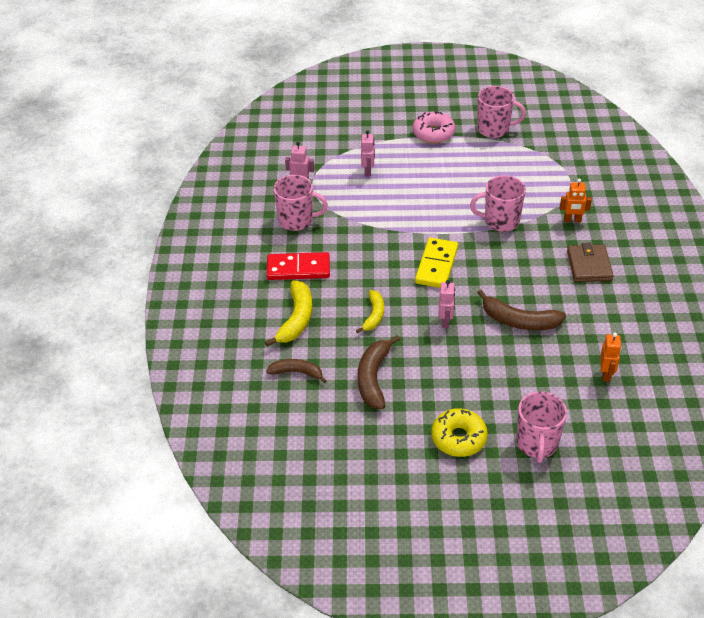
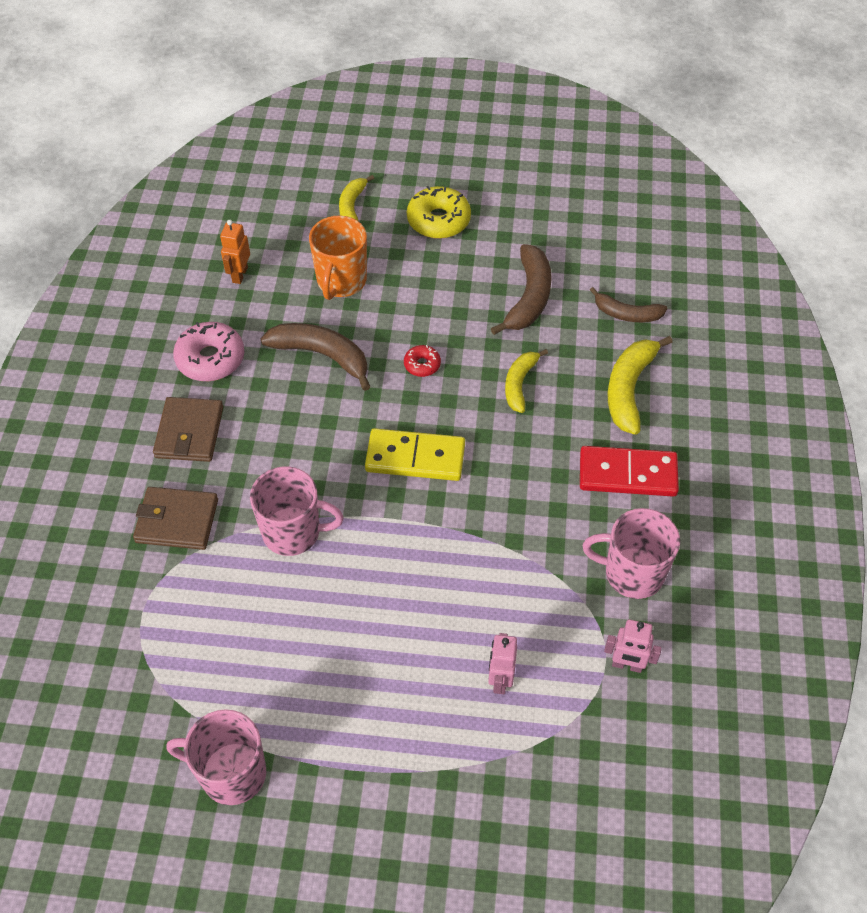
camera: 175 degrees left, 10 degrees up
pink donut [413,111,455,143] -> pink donut moved to [173,322,244,381]
yellow domino [415,238,458,288] -> yellow domino turned 75 degrees clockwise [365,428,465,481]
pink robot [438,280,455,328] -> red donut [404,345,441,377]
pink mug [516,391,567,463] -> yellow banana [339,175,374,221]
orange robot [560,178,592,222] -> brown wallet [133,487,218,550]
none -> orange mug [309,216,367,300]

